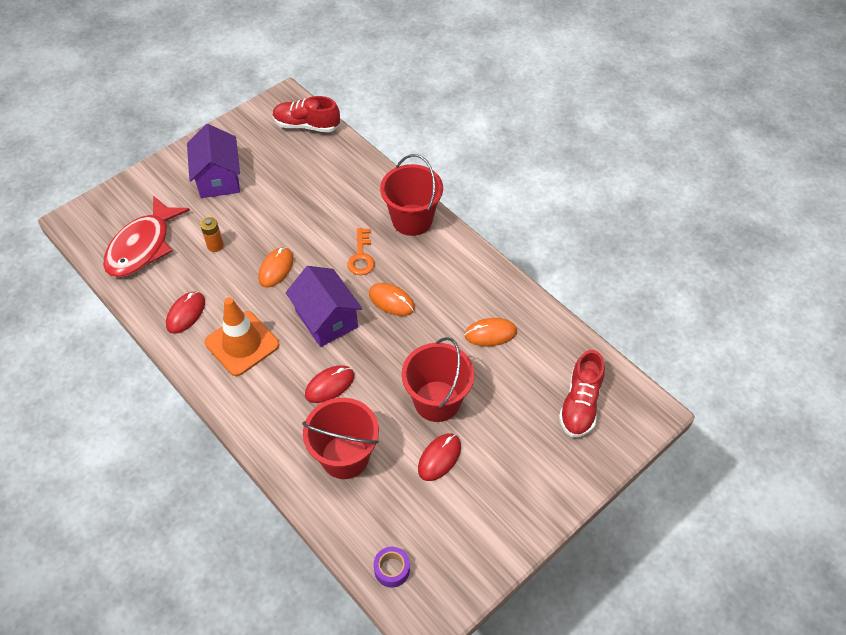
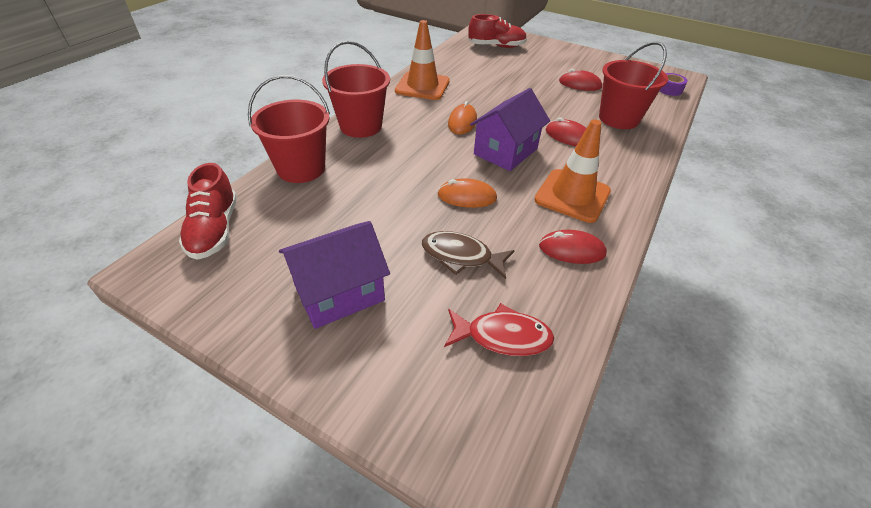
camera: 110 degrees left, 10 degrees down
red fish [103,195,190,277] -> red fish [444,303,554,356], size x0.64
orange battery [200,217,224,252] -> brown fish [422,231,515,279]
orange key [347,228,375,275] -> none
red bucket [402,337,474,422] -> red bucket moved to [248,75,330,183]
orange mouse [465,318,517,346] -> none
none -> orange traffic cone [395,20,450,100]

